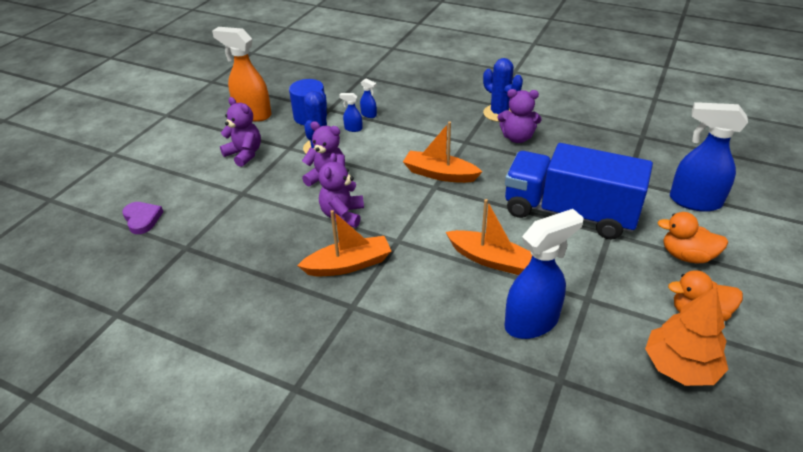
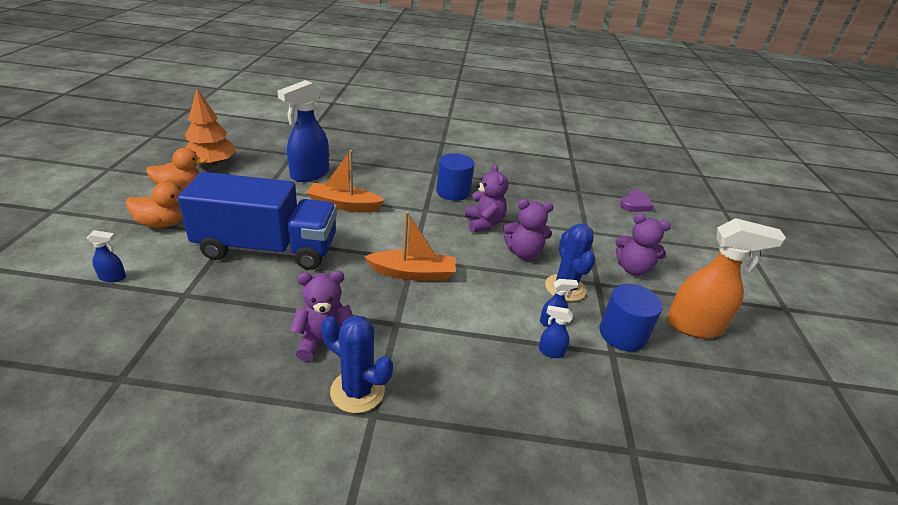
camera: 155 degrees right, 5 degrees down
purple heart [122,202,163,234] -> purple heart turned 90 degrees counterclockwise [620,190,654,212]
orange boat [297,210,391,276] -> blue cylinder [436,153,474,201]
blue spray bottle [670,102,748,212] -> blue spray bottle [87,230,126,282], size x0.43

